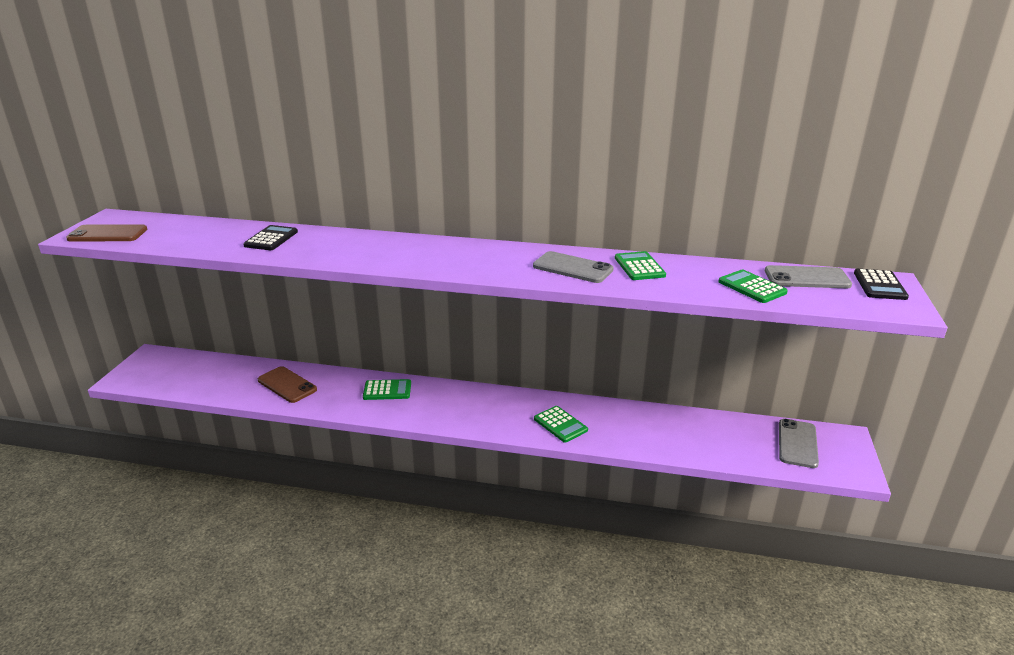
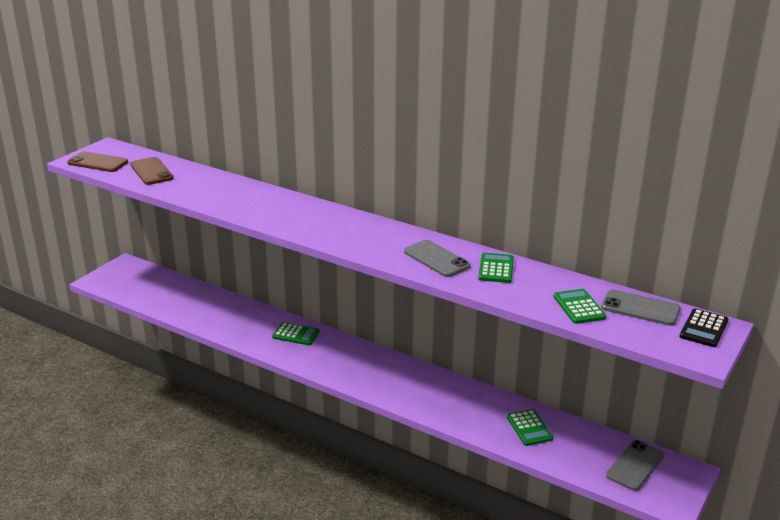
camera: 20 degrees right, 0 degrees up
black calculator [243,225,298,250] -> none
brown phone [258,366,317,403] -> brown phone moved to [130,157,174,185]
green calculator [534,406,588,443] -> green calculator moved to [507,409,553,446]

